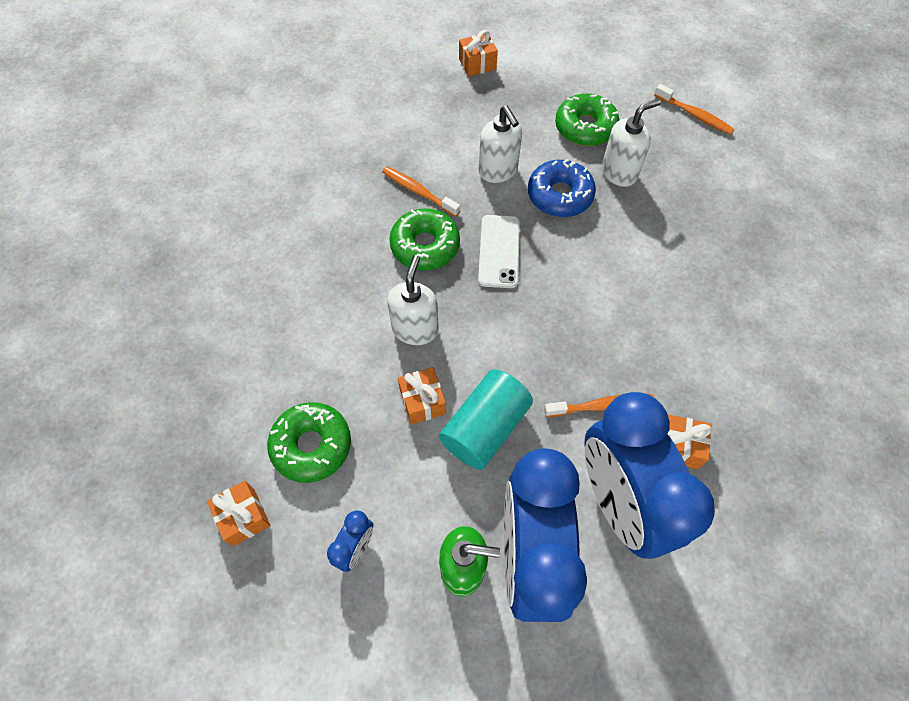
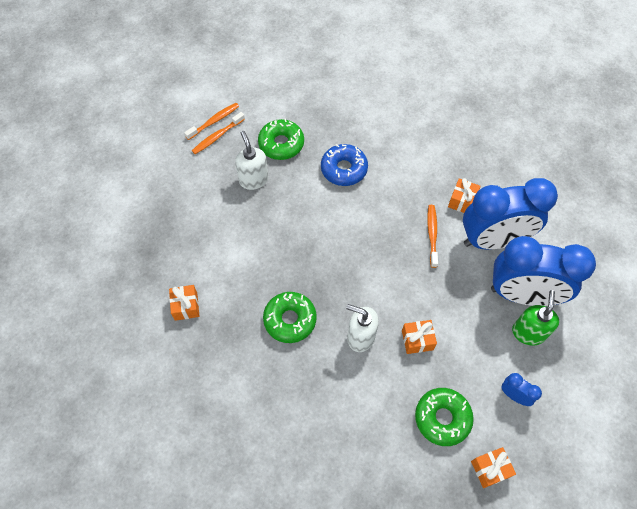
camera: 80 degrees left, 0 degrees up
orange toothbrush [382,166,460,217] -> orange toothbrush moved to [192,112,245,154]
turquoise cylinder [439,369,533,470] -> none
orange gift [459,30,498,77] -> orange gift moved to [169,285,199,321]
white phone [478,215,520,288] -> none
white soap dispenser [479,106,522,183] -> none
blue donut [528,159,596,217] -> blue donut moved to [321,144,368,186]
green donut [555,93,620,146] -> green donut moved to [258,118,304,160]

